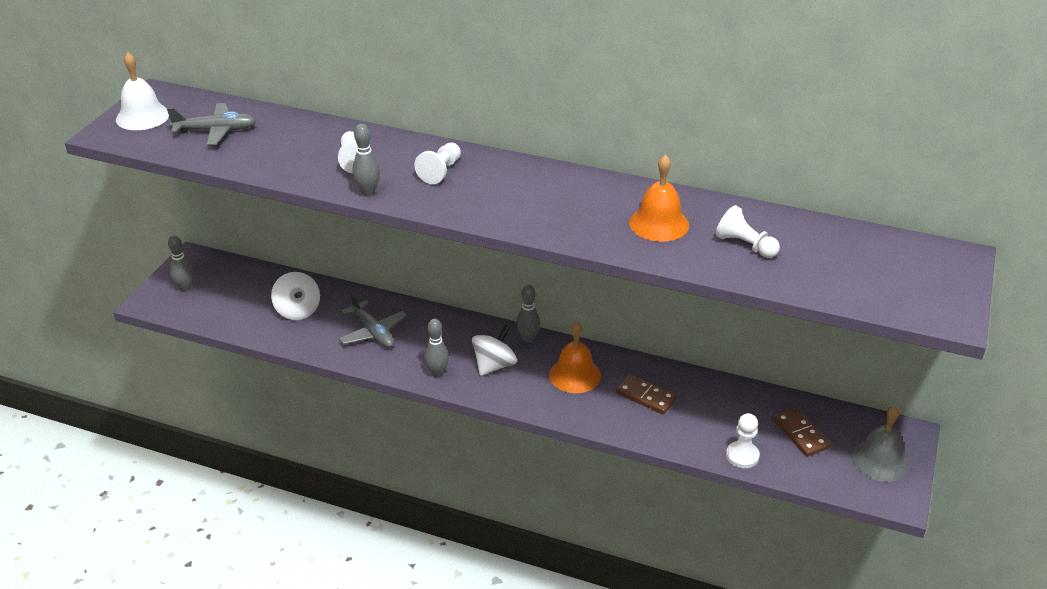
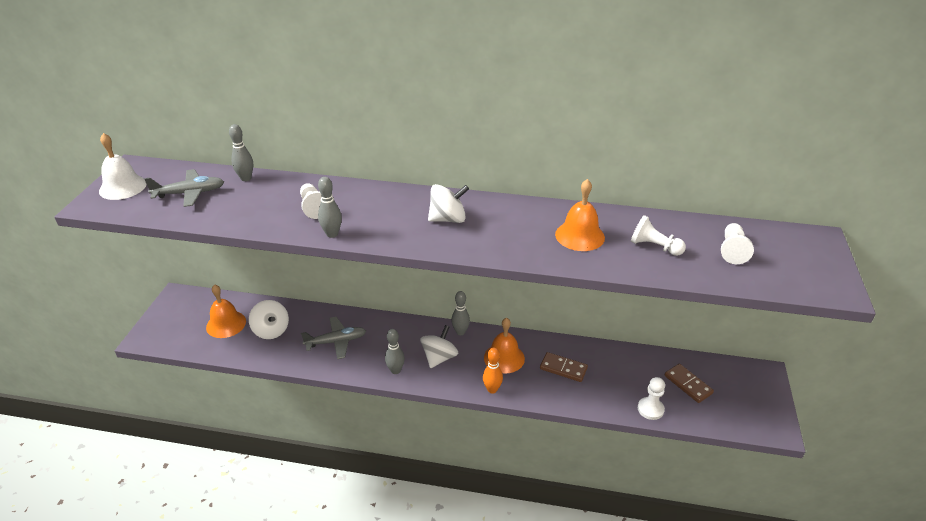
camera: 10 degrees left, 0 degrees up
grey bowling pin [168,235,193,292] -> grey bowling pin moved to [229,124,253,181]
grey plane [339,292,407,348] -> grey plane turned 60 degrees counterclockwise [301,317,366,359]
white pawn [414,143,461,184] -> white pawn moved to [721,223,754,264]
grey bell [851,406,909,482] -> none
none -> orange bell [206,284,246,338]
none -> white spinning top [428,184,469,223]
none -> orange bowling pin [483,348,503,394]

